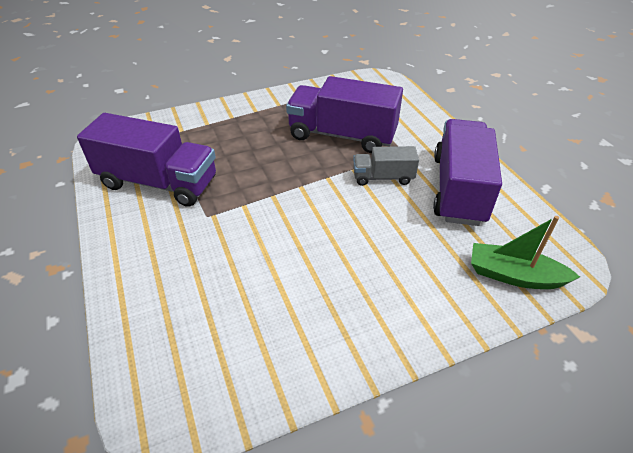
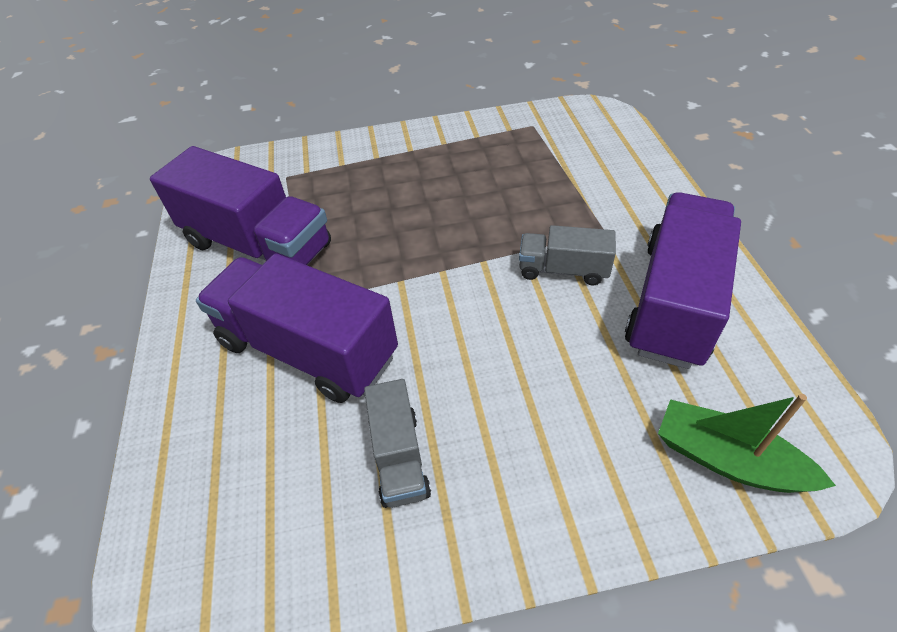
camera: 15 degrees right, 5 degrees up
purple truck [286,76,403,153] -> purple truck moved to [196,254,398,403]
none -> grey truck [364,379,431,508]

